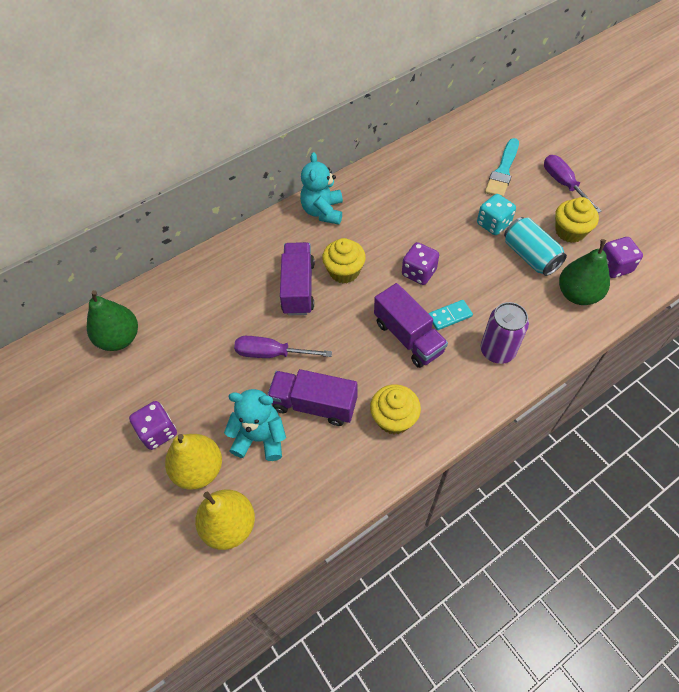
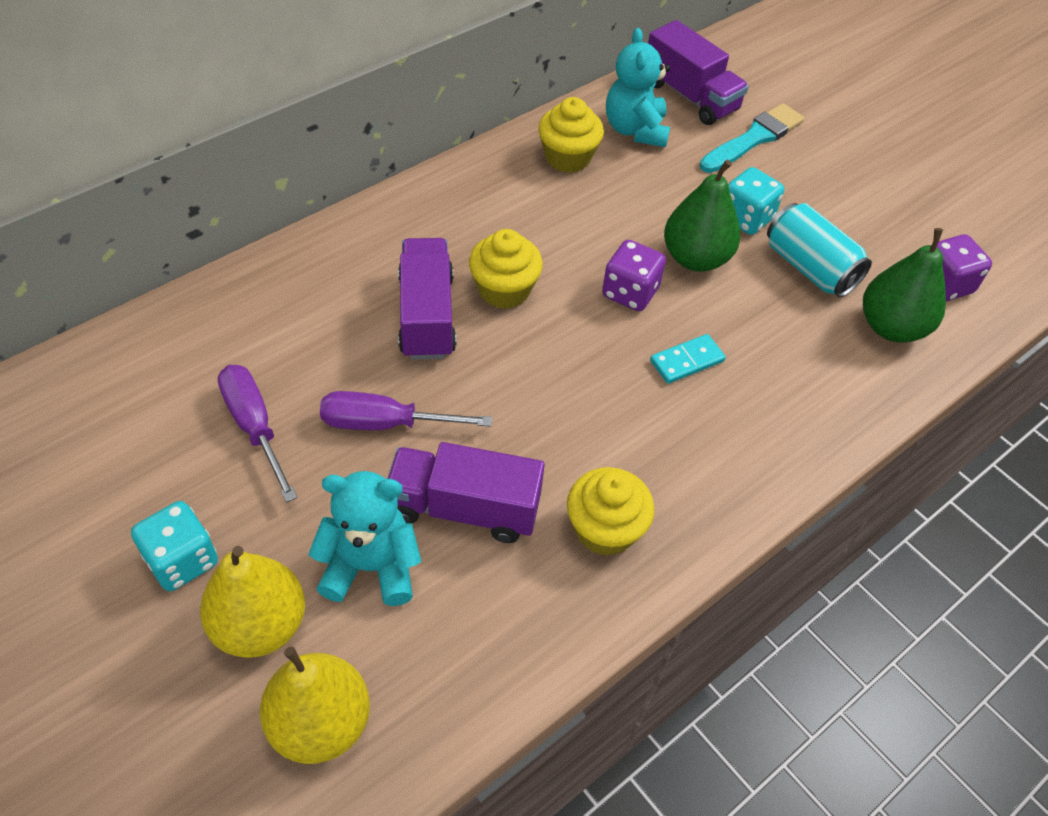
camera: 10 degrees left, 5 degrees down
green pear [87,290,138,351] -> green pear moved to [664,160,741,272]
purple dice [129,401,177,450] -> turquoise dice [131,501,218,591]
turquoise teddy bear [300,152,343,225] -> turquoise teddy bear moved to [606,28,670,147]
purple truck [374,283,448,368] -> purple truck moved to [648,20,749,125]
purple can [481,302,529,364] -> none
turquoise brush [485,138,519,197] -> turquoise brush turned 150 degrees counterclockwise [700,103,805,173]
purple screwdriver [544,155,601,213] -> purple screwdriver moved to [218,365,297,502]
yellow cupcake [555,197,599,243] -> yellow cupcake moved to [538,97,604,173]

